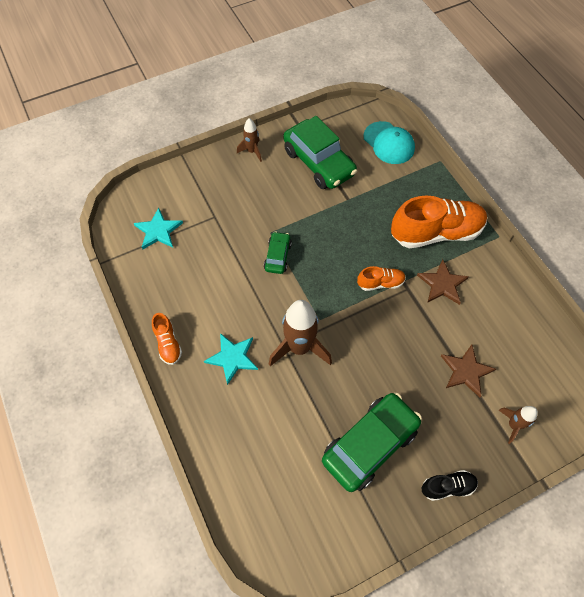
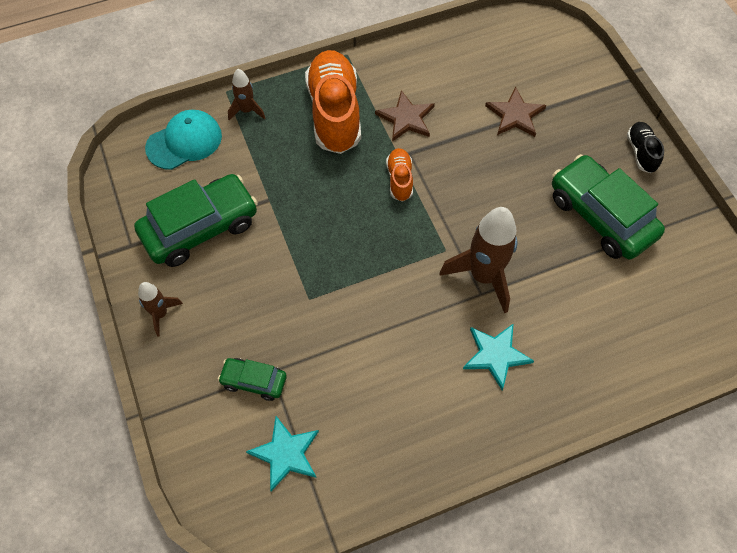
camera: 85 degrees left, 0 degrees up
orange shoe [152,313,182,365] -> none
green car [264,231,292,274] -> green car moved to [218,358,287,401]
brown rocket [499,406,538,444] -> brown rocket moved to [228,69,265,120]

